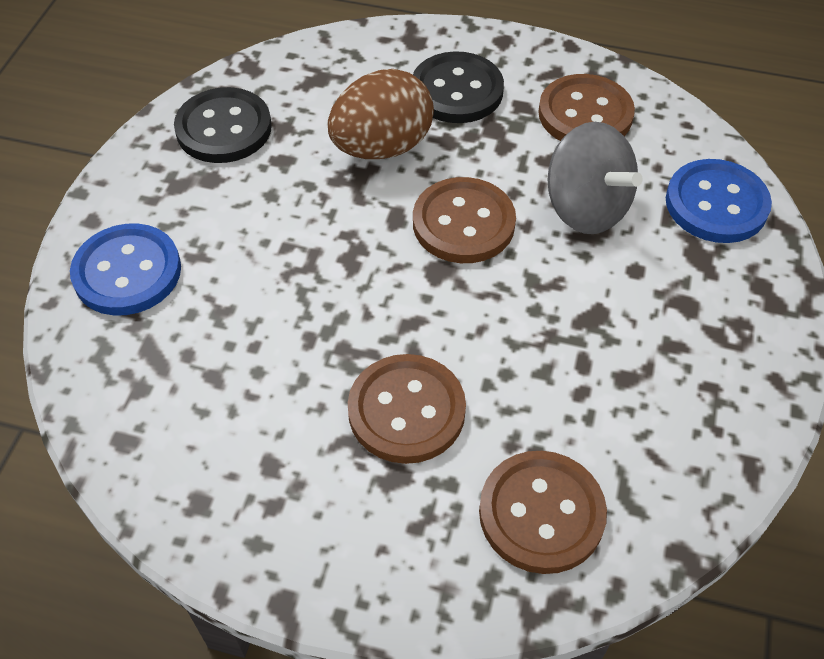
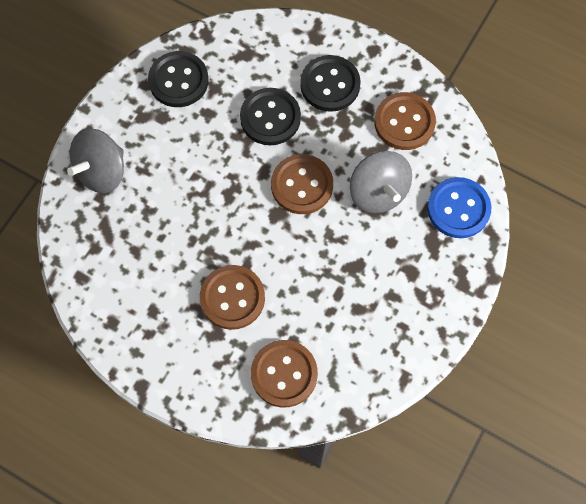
camera: 15 degrees right, 15 degrees up
blue button [70,223,181,316] -> grey spinning top [67,128,124,193]
brown egg [328,69,434,159] -> black button [240,88,301,145]

